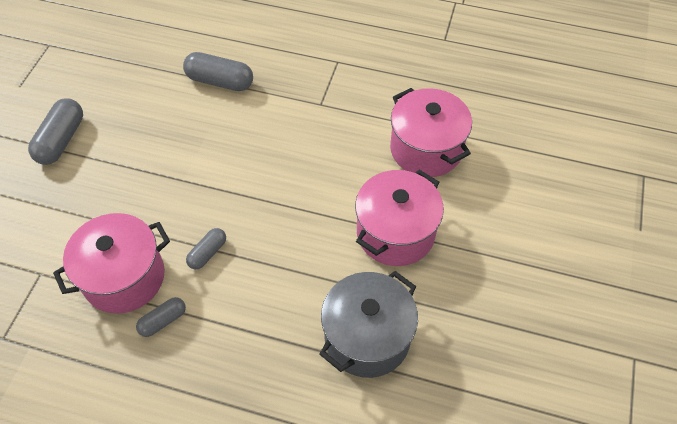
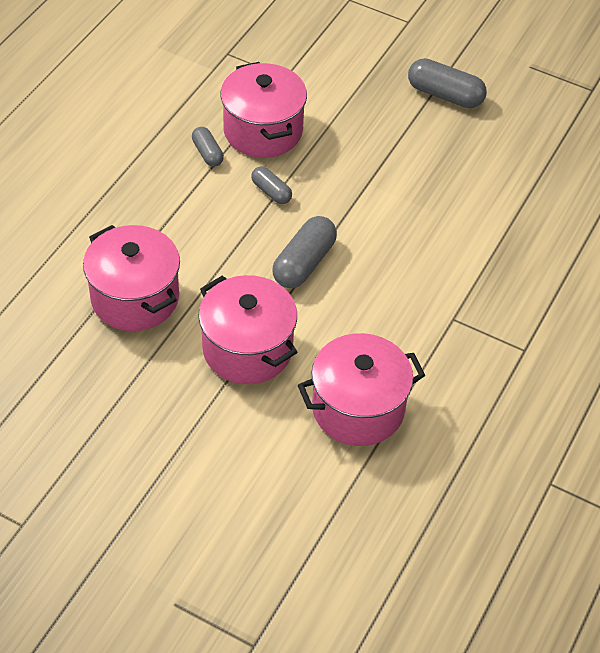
camera: 100 degrees right, 5 degrees down
grey capsule [183,52,253,91] -> grey capsule moved to [272,216,337,288]
grey pot [320,271,418,378] -> pink pot [83,225,180,331]

